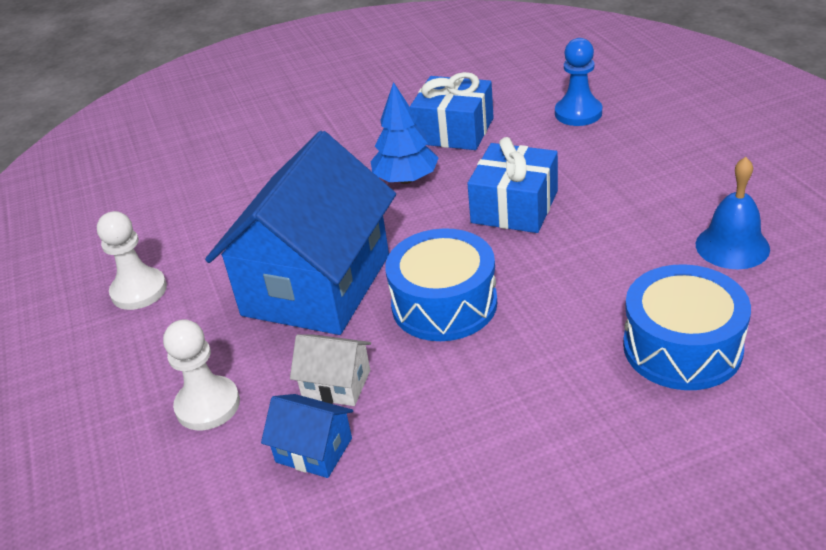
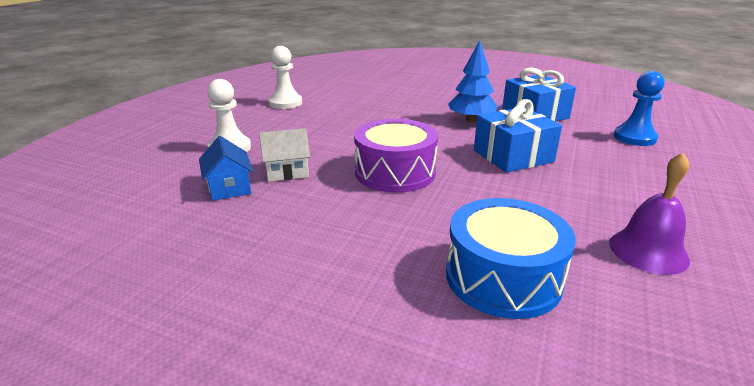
camera: 40 degrees right, 10 degrees down
blue house [205,131,396,335] -> none
white house [290,334,371,406] -> white house turned 75 degrees counterclockwise [259,128,310,182]
blue drum [385,228,497,341] -> purple drum [354,119,438,192]
blue bell [696,157,770,269] -> purple bell [609,153,690,275]

